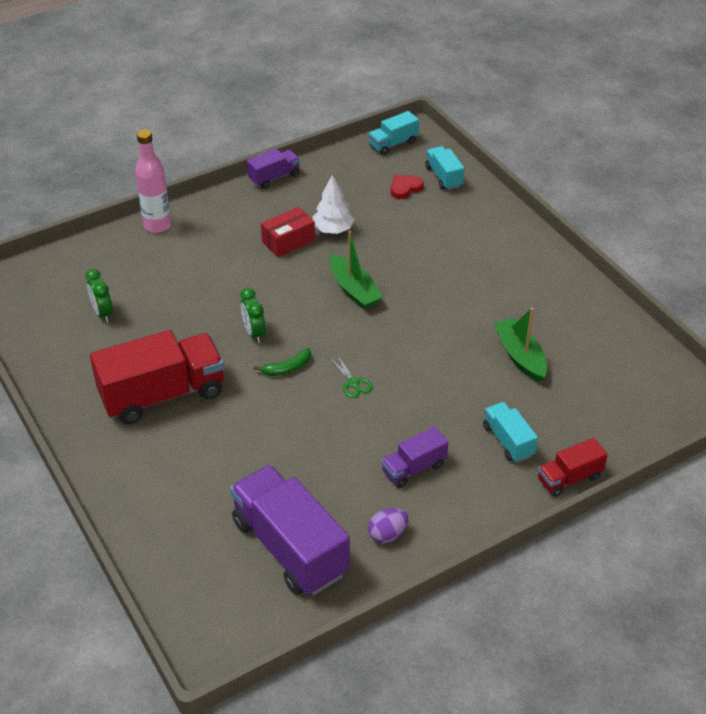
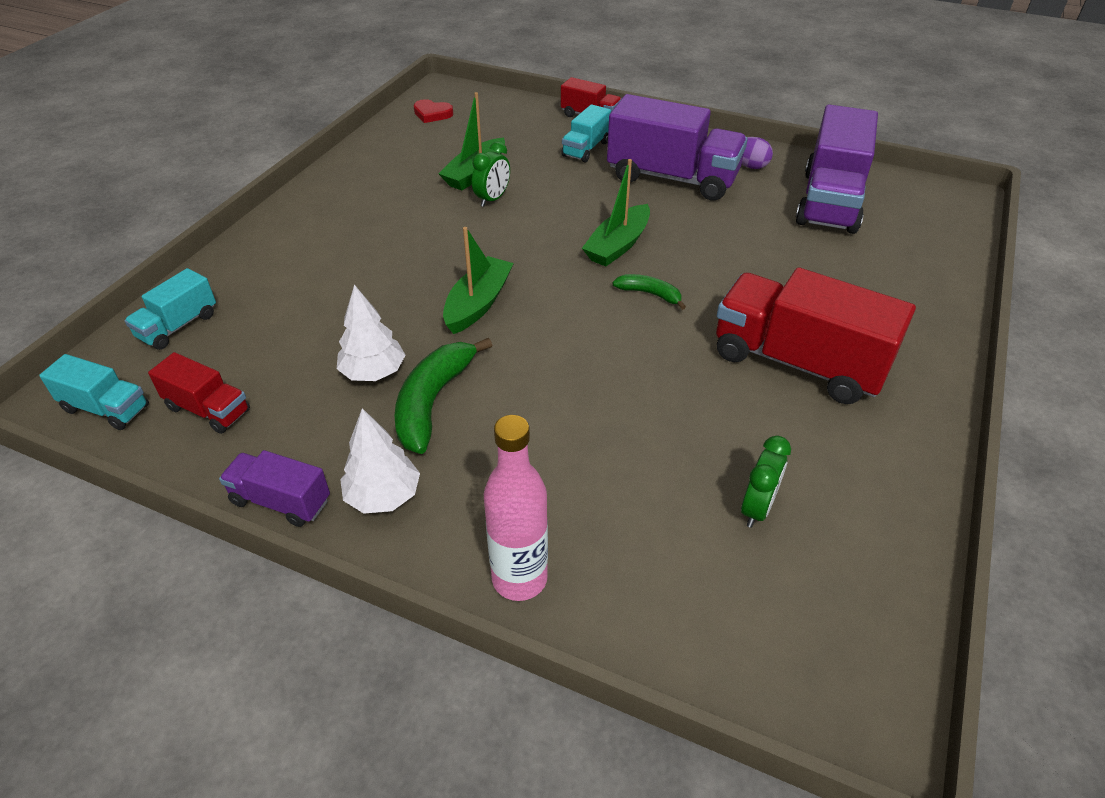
camera: 125 degrees left, 0 degrees up
green clock [240,288,266,343] -> green clock moved to [472,142,510,207]
red box [261,207,315,258] -> green banana [394,338,493,454]
green scissors [330,355,373,398] -> green boat [582,159,650,266]
purple truck [381,427,449,488] -> purple truck [607,94,748,201], size x1.98
red heart [391,175,424,199] -> red heart moved to [414,99,453,123]
none -> red truck [148,352,250,434]
none -> white tree [340,408,420,513]

